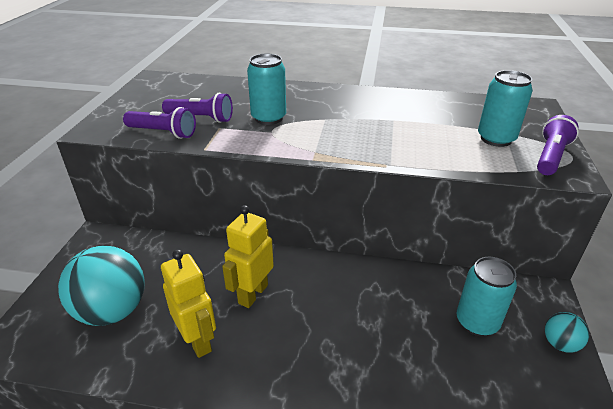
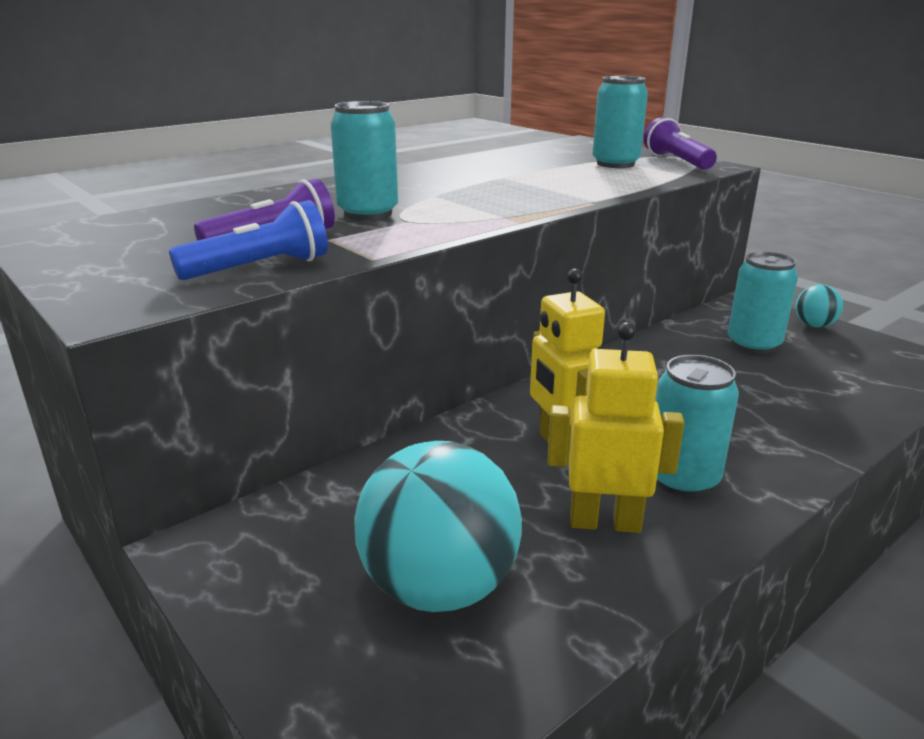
camera: 50 degrees left, 10 degrees down
purple flashlight [123,107,196,139] -> blue flashlight [169,200,328,280]
none -> turquoise can [656,355,739,497]

